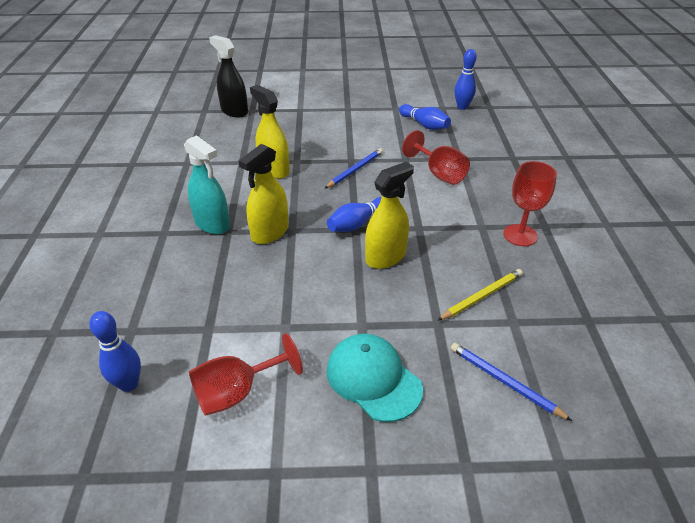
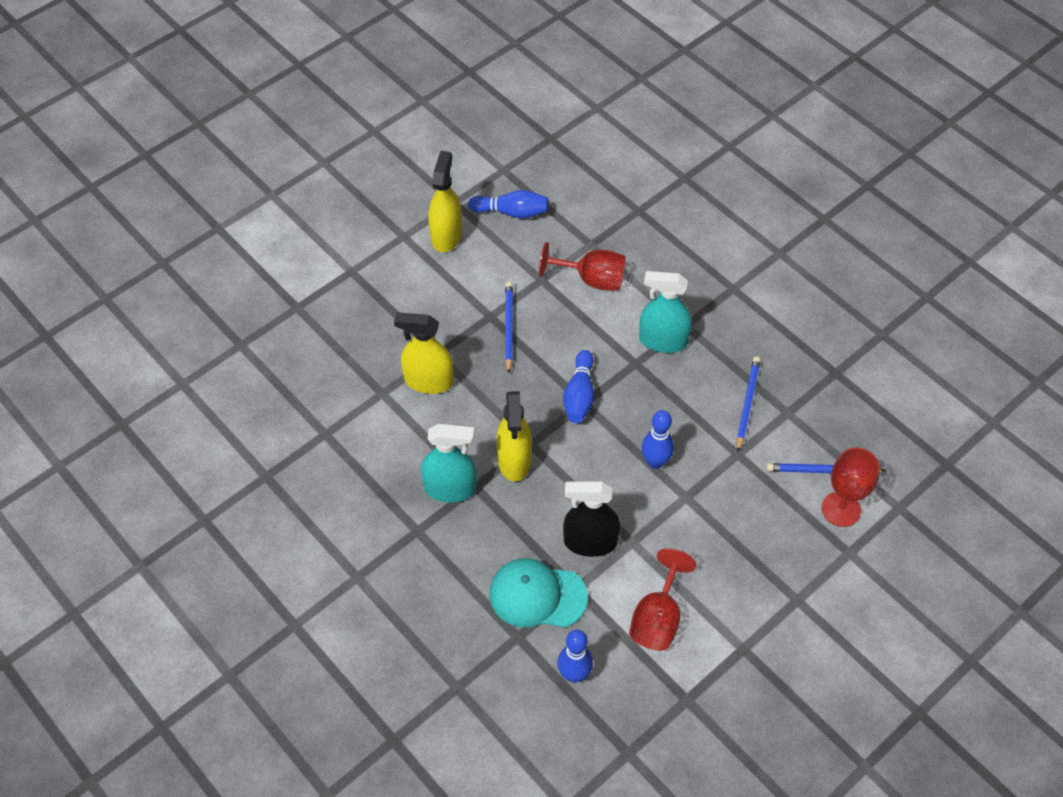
camera: 40 degrees left, 15 degrees up
black spray bottle [209,35,248,118] -> black spray bottle moved to [563,481,620,557]
turquoise cap [327,334,423,422] -> turquoise cap moved to [489,558,588,628]
yellow spray bottle [365,162,414,269] -> yellow spray bottle moved to [428,151,462,252]
yellow pencil [437,269,523,321] -> blue pencil [737,357,761,451]
blue bowling pin [454,49,477,110] -> blue bowling pin moved to [642,410,674,469]
red goblet [503,161,557,246] -> red goblet moved to [821,448,880,527]
none -> turquoise spray bottle [639,271,692,353]

